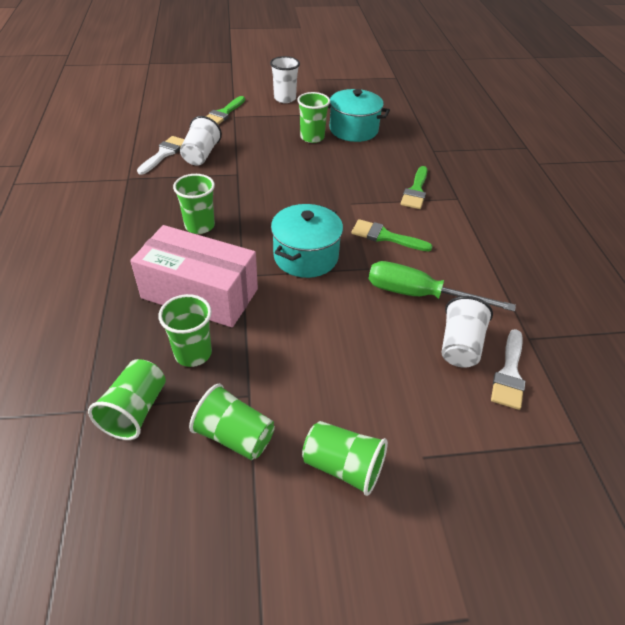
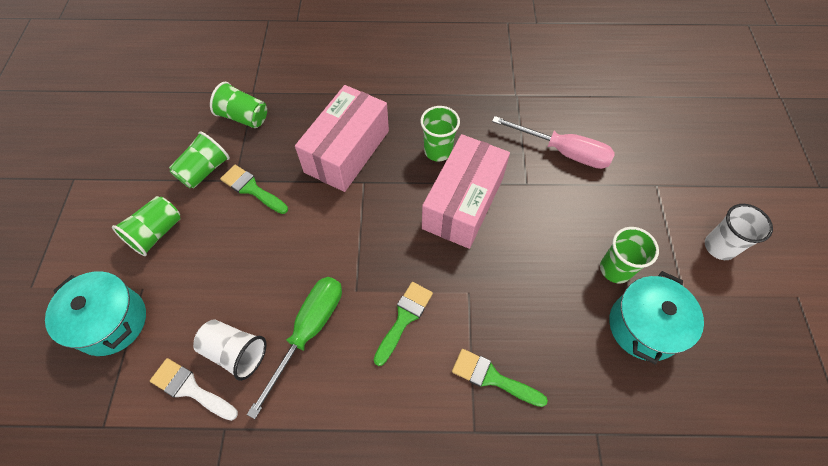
camera: 100 degrees right, 15 degrees up
white brush [137,136,185,175] -> none
green cup [158,294,212,367] -> none
white cup [180,116,222,166] -> pink screwdriver [492,116,615,169]
green brush [206,96,245,125] -> green brush moved to [220,165,288,214]
turquoise pot [271,204,343,278] -> turquoise pot moved to [45,271,146,356]
none -> pink box [422,134,510,249]

